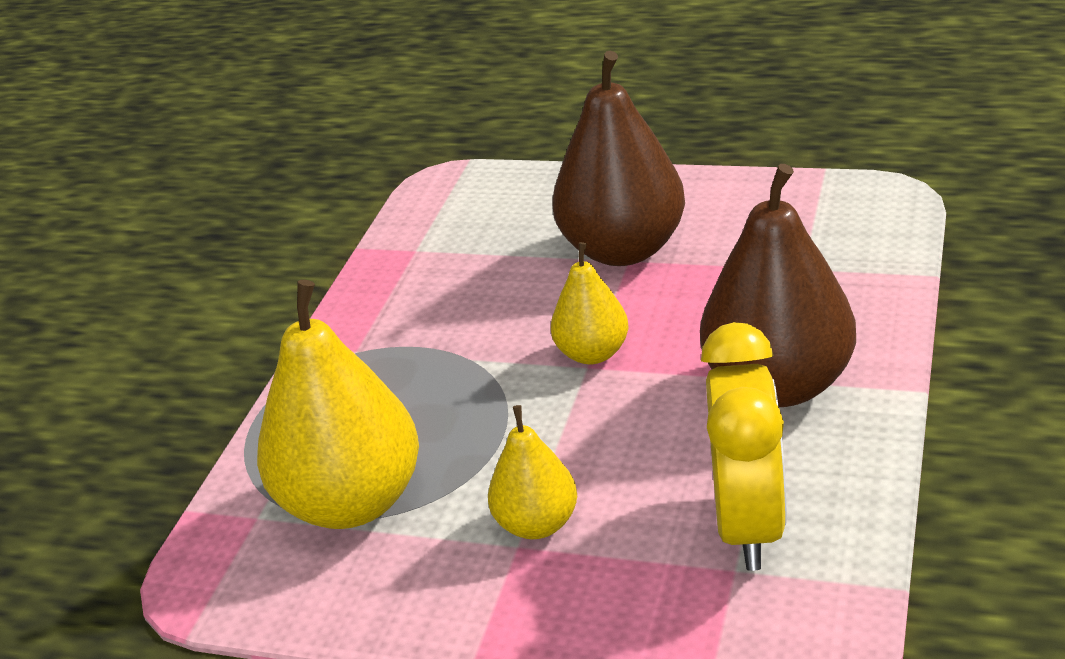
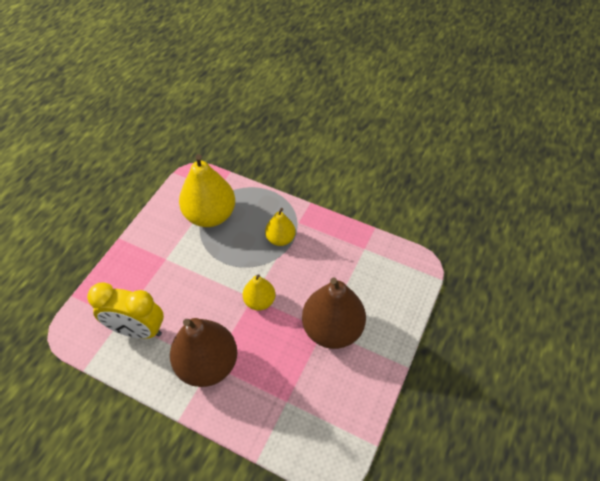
camera: 95 degrees right, 20 degrees up
yellow pear [488,405,577,539] -> yellow pear moved to [265,208,296,246]

